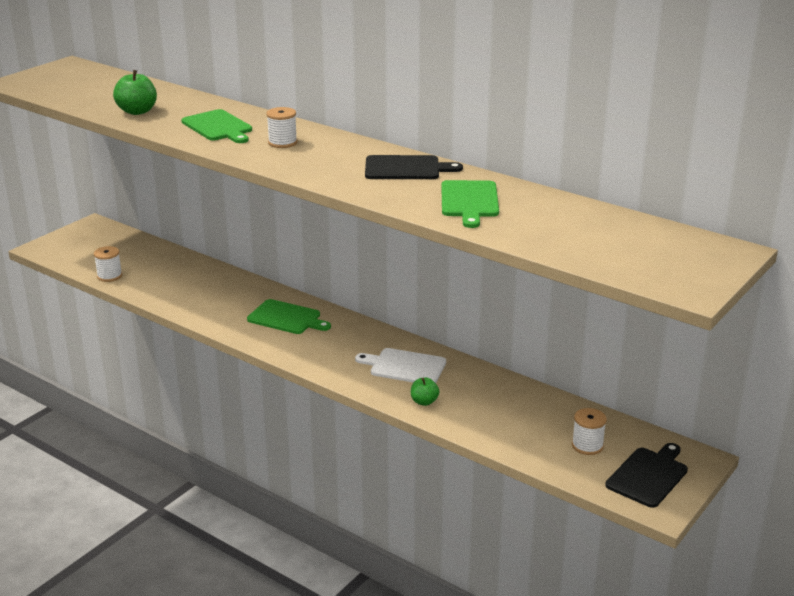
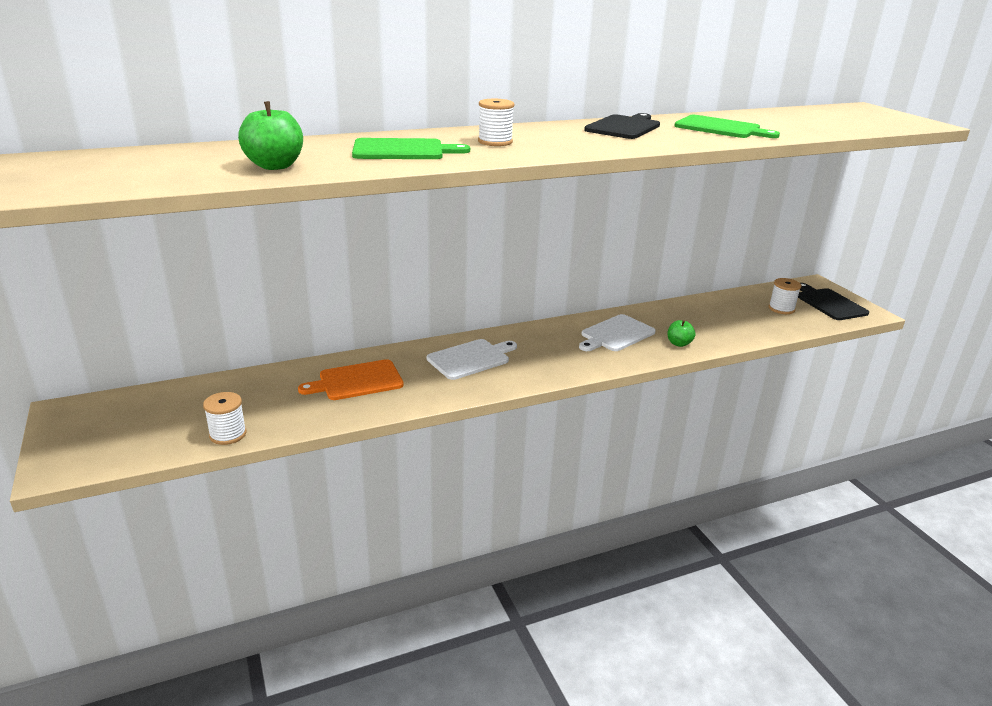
camera: 60 degrees left, 0 degrees up
green cutting board [247,299,331,334] -> white cutting board [427,339,517,380]
none -> orange cutting board [298,359,404,400]

